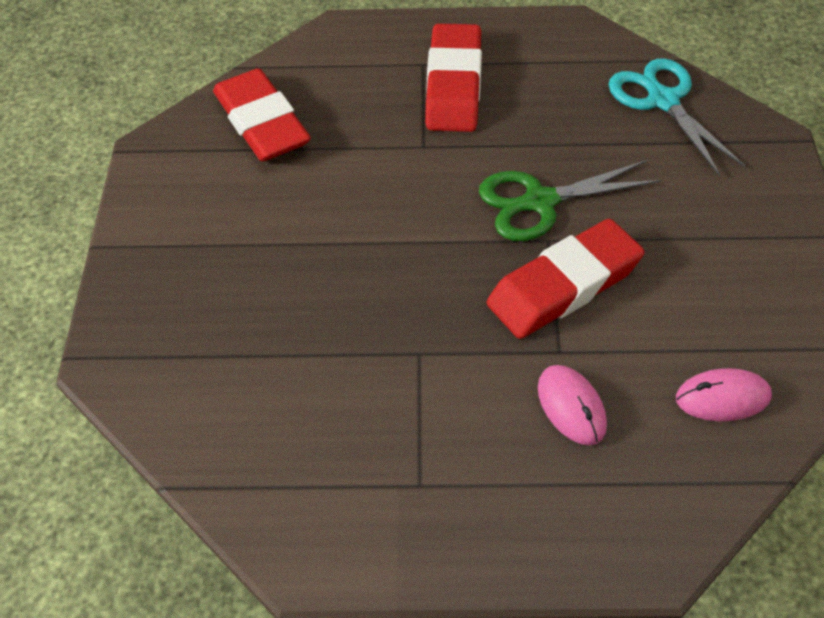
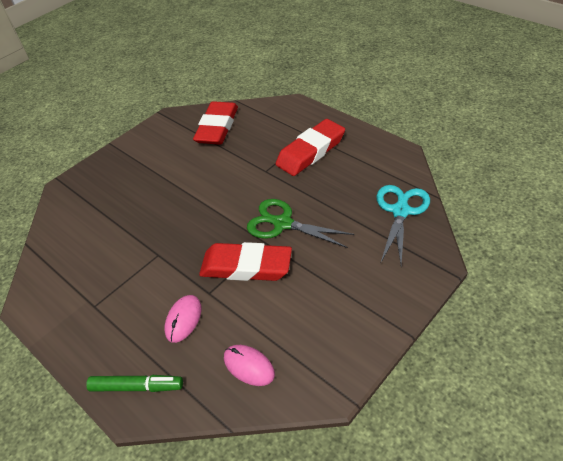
camera: 45 degrees right, 5 degrees down
none -> green marker [86,375,183,392]

